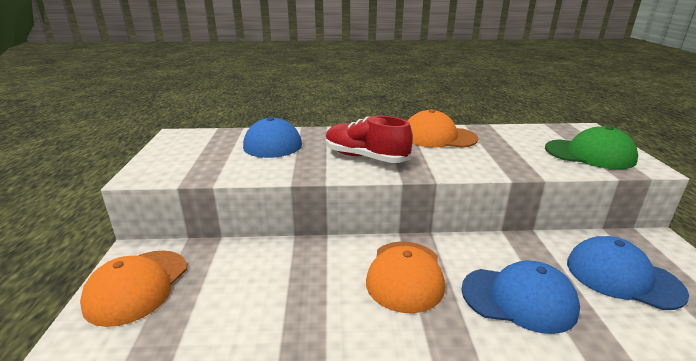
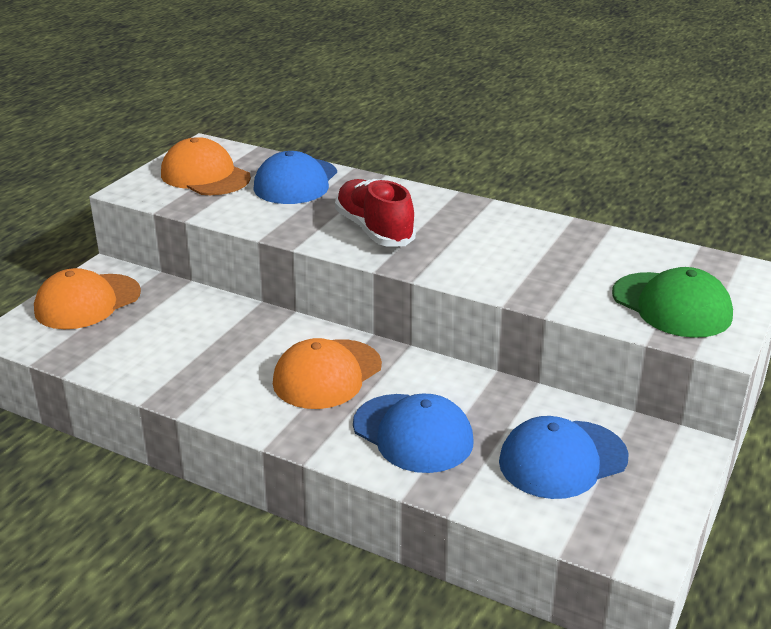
camera: 30 degrees right, 5 degrees up
orange cap [408,109,478,148] -> orange cap moved to [161,137,251,195]
blue cap [567,236,689,310] -> blue cap turned 90 degrees counterclockwise [499,416,629,499]

